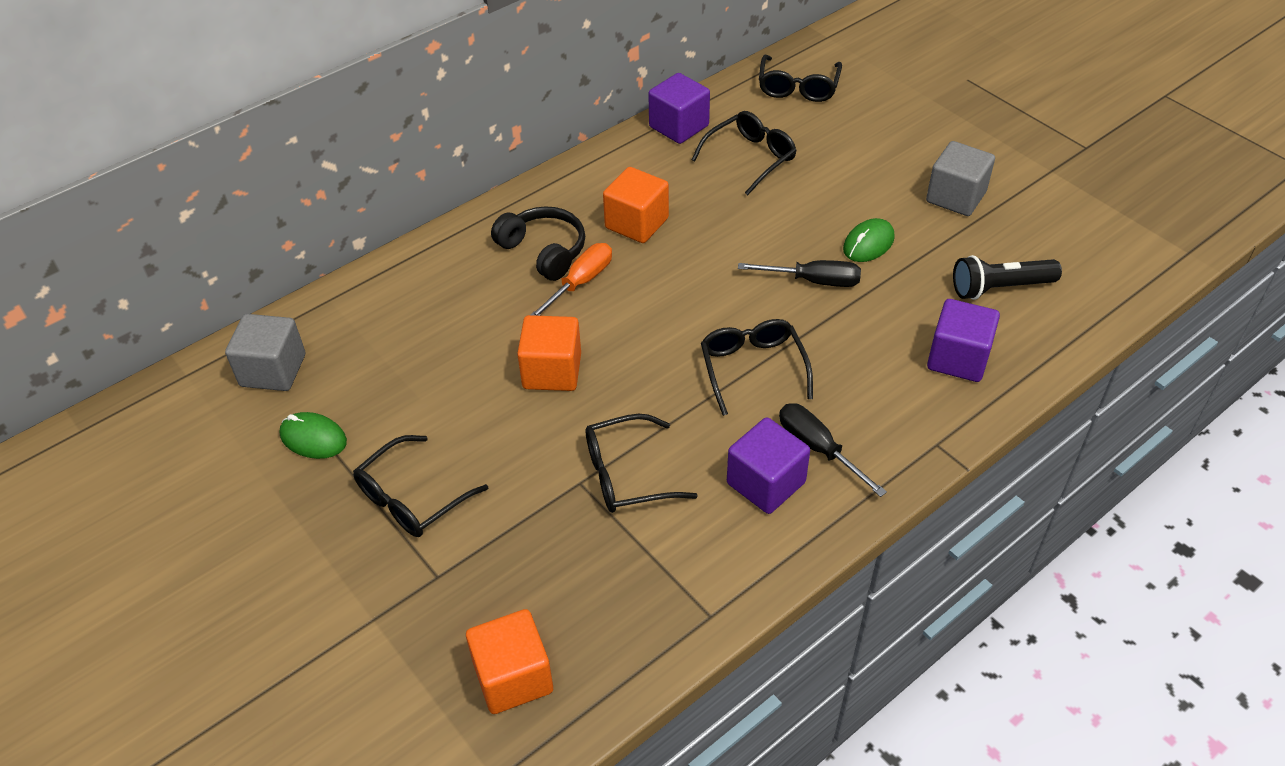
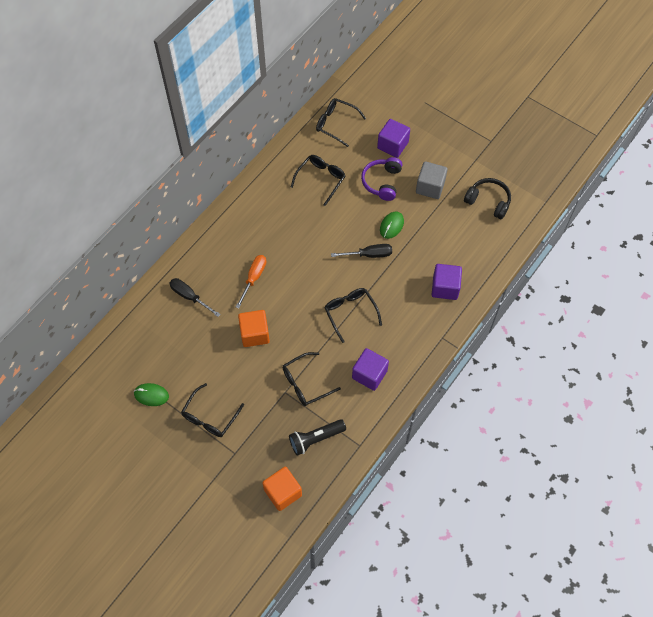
camera: 15 degrees left, 15 degrees up
grey cube [225,314,305,391] -> none
black headphones [491,206,585,281] -> black headphones moved to [464,178,511,219]
orange cube [603,167,669,243] -> none
purple cube [648,73,710,144] -> purple cube moved to [377,119,410,158]
black glasses [759,55,842,102] -> black glasses turned 120 degrees clockwise [316,98,366,147]
black screwdriver [779,403,887,497] -> black screwdriver moved to [169,278,221,317]
black flashlight [953,255,1062,300] -> black flashlight moved to [289,419,346,456]
none -> purple headphones [361,157,402,201]

